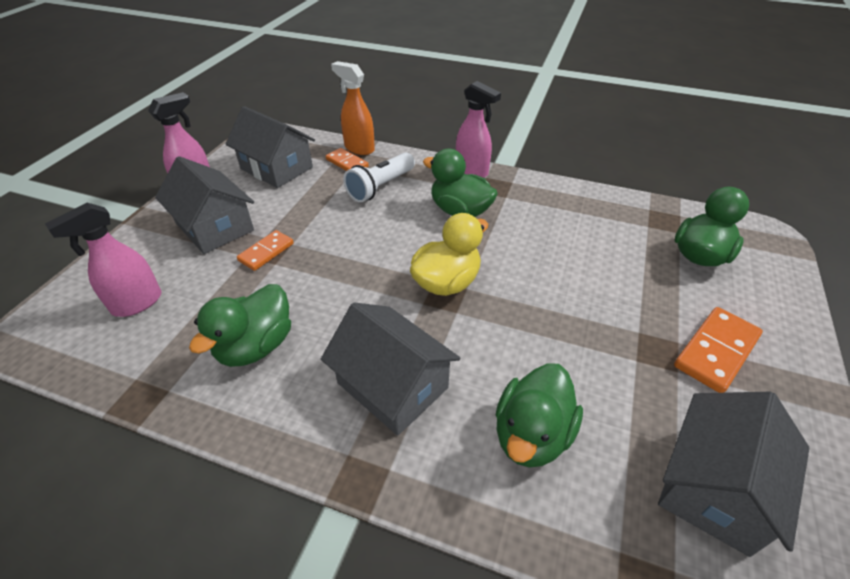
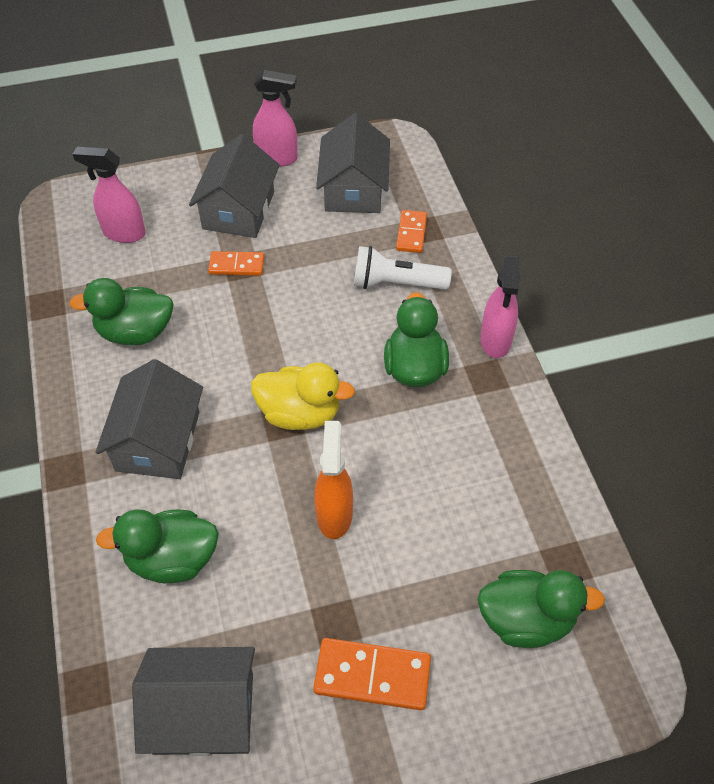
camera: 55 degrees right, 10 degrees up
orange spray bottle [331,61,375,155] -> orange spray bottle moved to [314,421,353,539]

